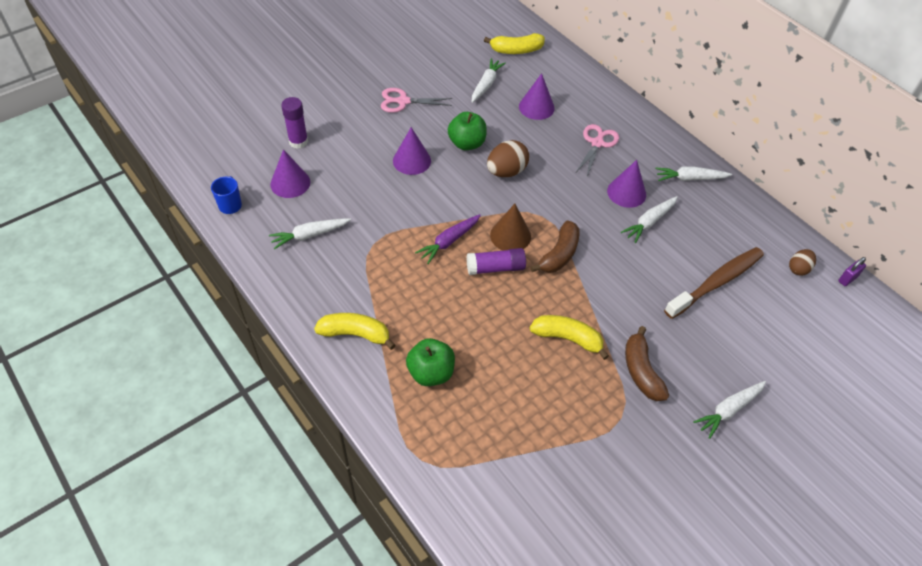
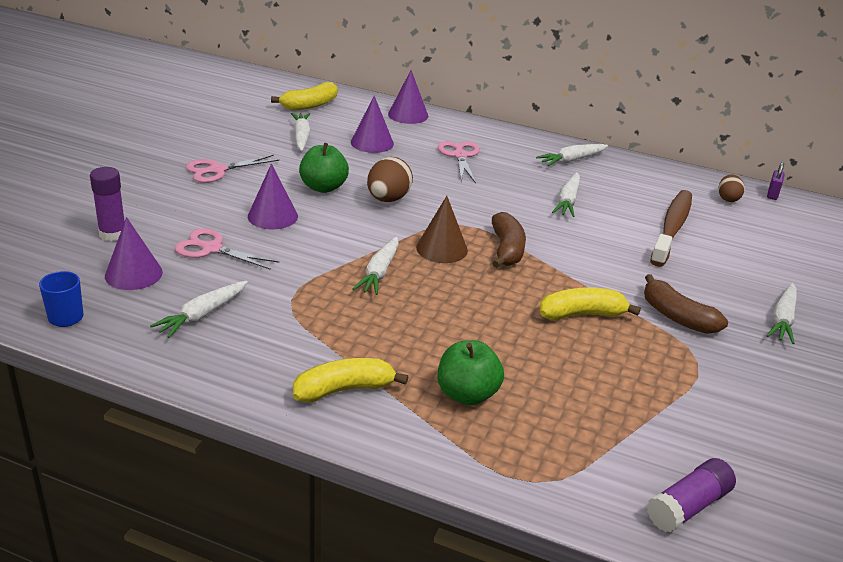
camera: 30 degrees left, 20 degrees down
purple carrot [415,214,481,264] -> white carrot [353,236,399,295]
purple glue stick [467,248,526,275] -> purple glue stick moved to [647,458,736,533]
purple cone [607,160,646,208] -> purple cone moved to [388,70,428,124]
none -> pink scissors [174,228,279,270]

